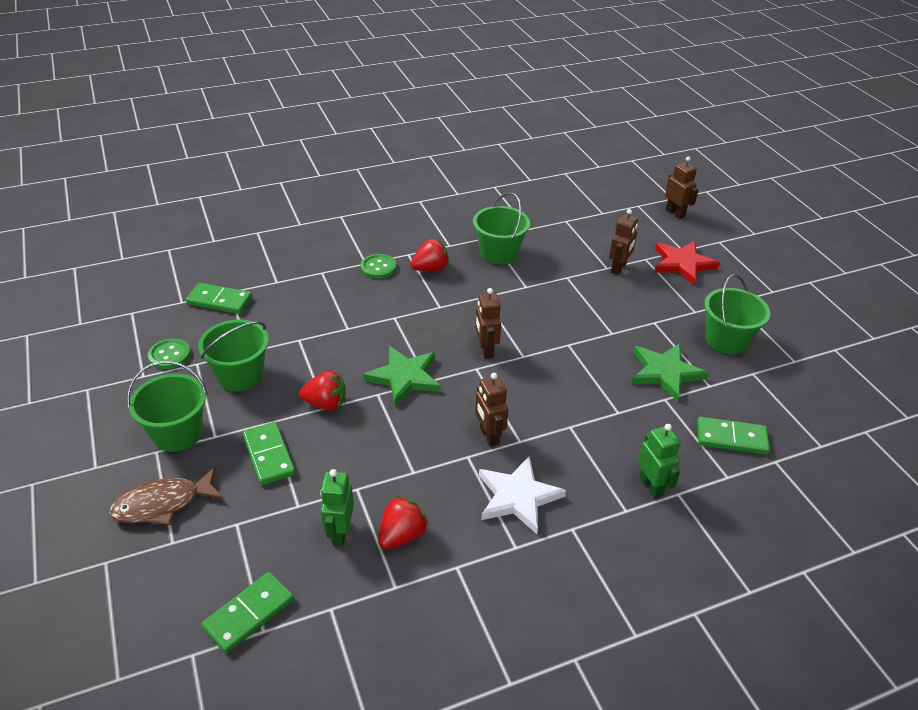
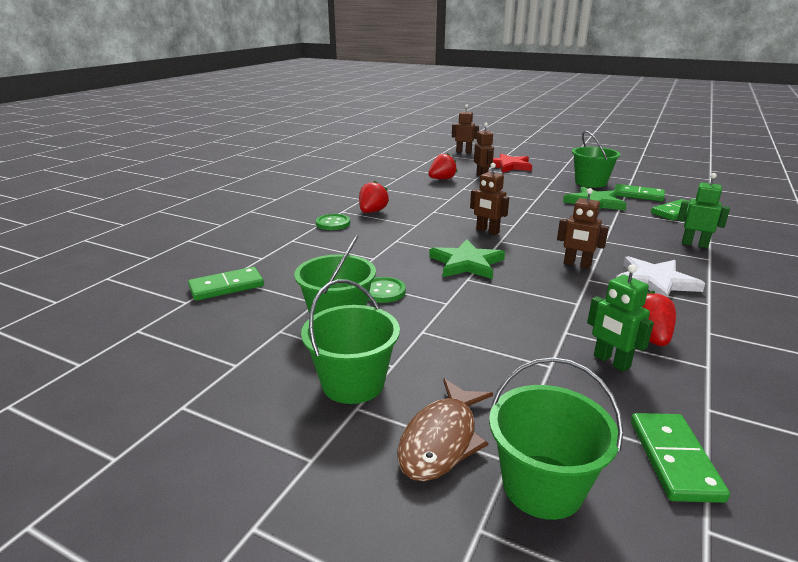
camera: 40 degrees left, 15 degrees down
green button [148,338,191,369] -> green button moved to [368,277,406,303]
green domino [243,422,295,485] -> green domino moved to [614,184,665,201]
red strawberry [299,371,346,411] -> red strawberry moved to [428,153,457,179]
green bucket [473,192,530,265] -> green bucket moved to [489,357,623,520]

